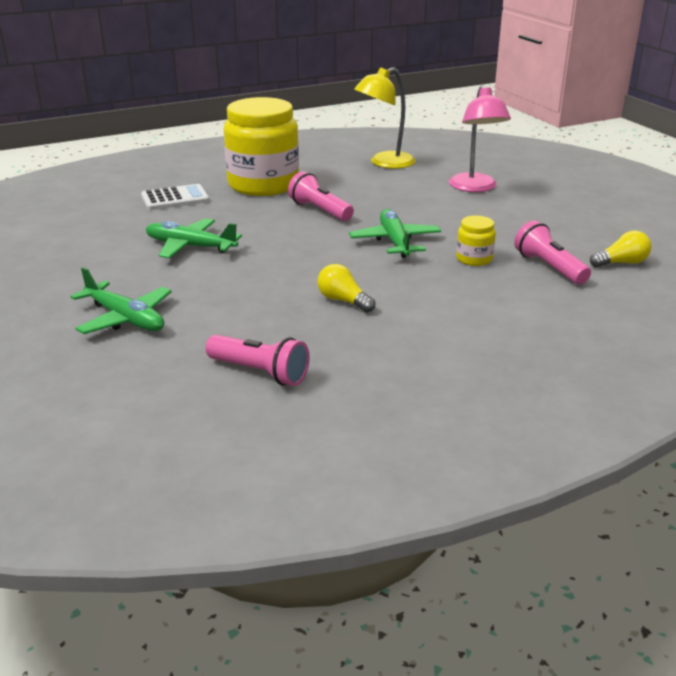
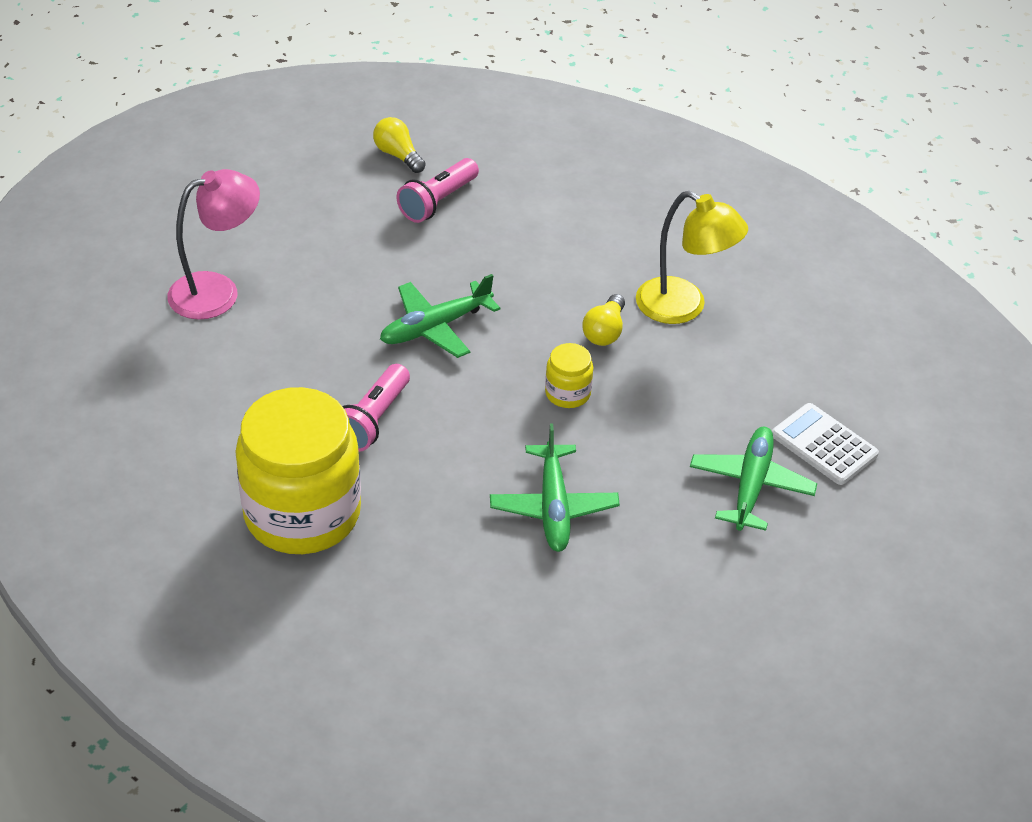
camera: 115 degrees left, 15 degrees up
white calculator [141,184,209,210] -> white calculator moved to [772,403,879,485]
pink flashlight [205,335,310,386] -> none
yellow lamp [354,67,416,169] -> yellow lamp moved to [636,191,748,324]
yellow jar [456,216,496,266] -> yellow jar moved to [545,343,593,408]

